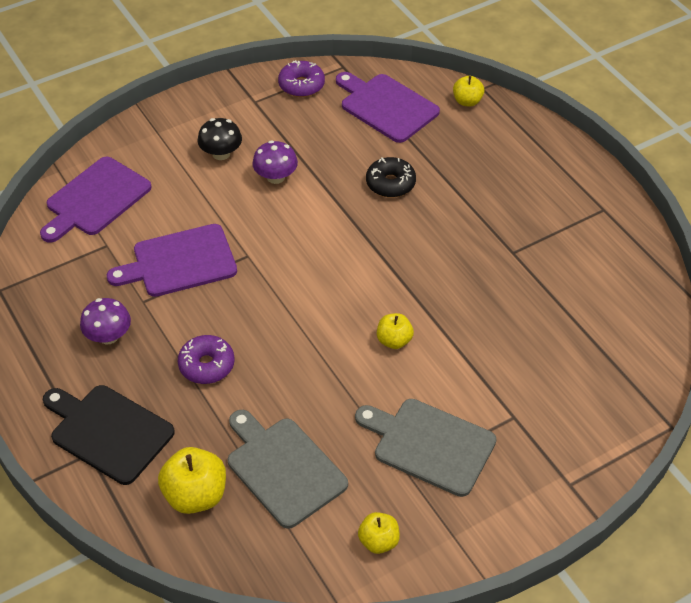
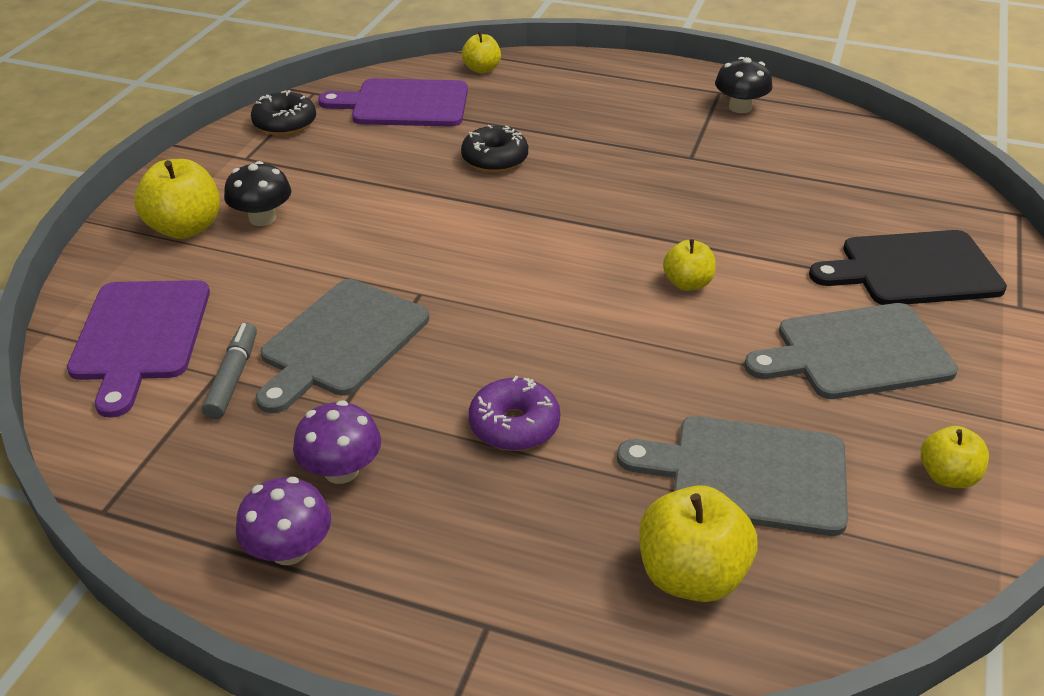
camera: 40 degrees left, 10 degrees down
black cutting board [43,385,175,485] -> black cutting board moved to [809,230,1007,305]
purple cutting board [107,224,237,297] -> grey cutting board [256,279,429,413]
purple mushroom [252,140,298,184] -> purple mushroom moved to [236,477,331,565]
purple donut [278,60,325,97] -> black donut [251,90,316,136]
none -> yellow apple [134,159,220,239]
none -> grey marker [202,323,257,419]
none -> black mushroom [715,57,772,113]

